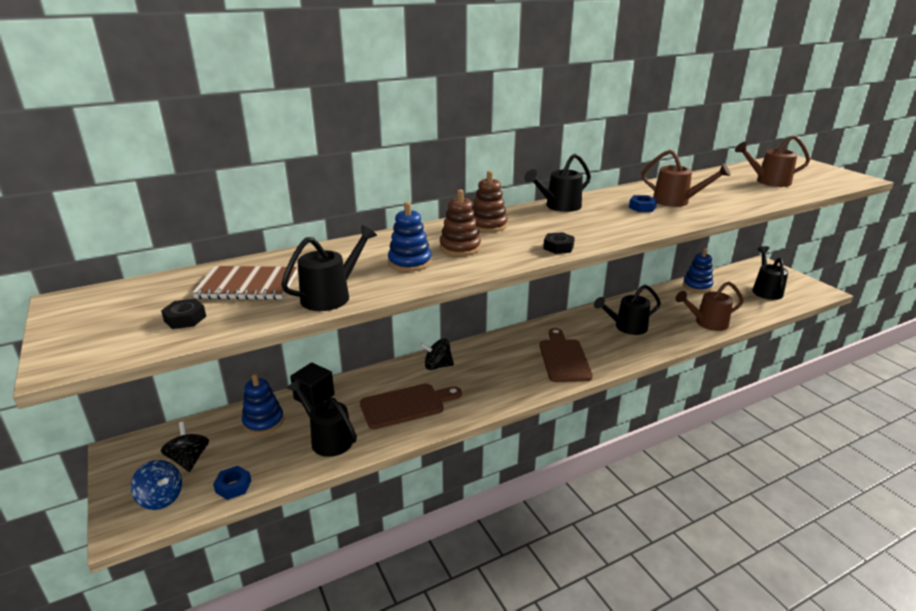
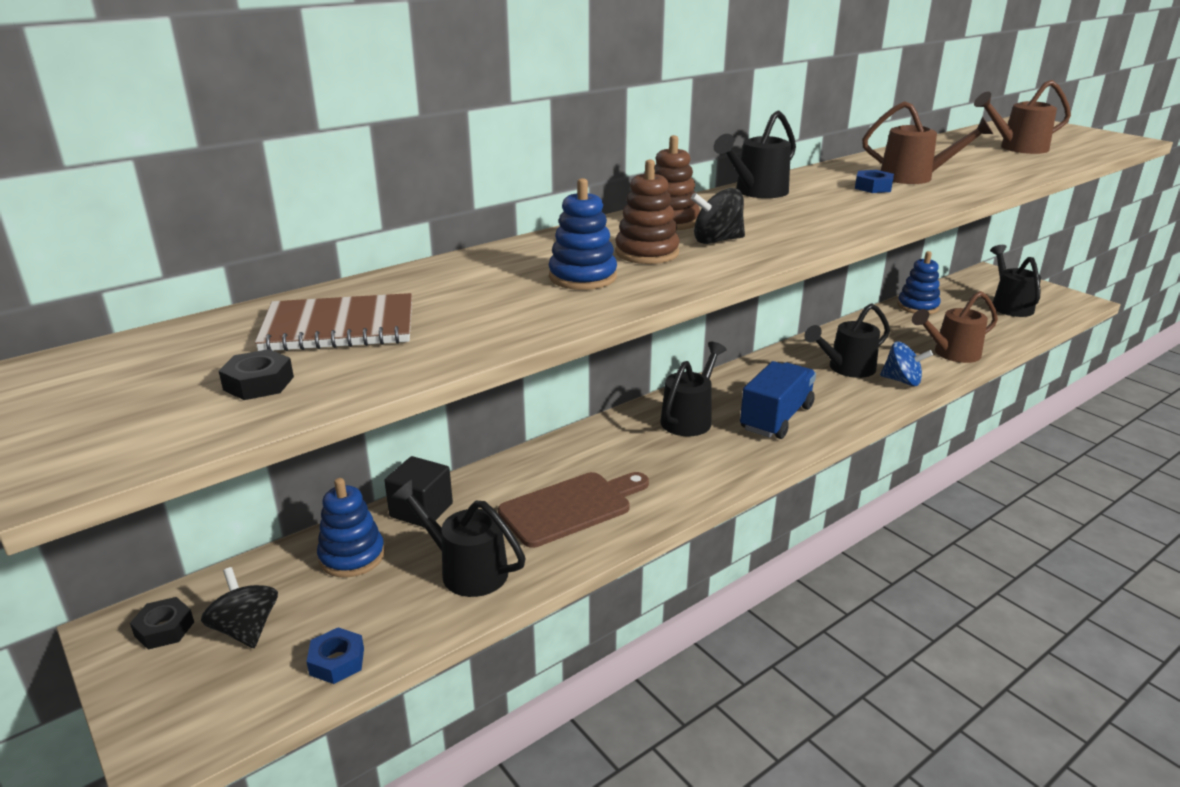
camera: 10 degrees left, 0 degrees up
blue spinning top [131,460,182,510] -> blue spinning top moved to [880,341,933,386]
black watering can [281,225,377,311] -> black watering can moved to [660,342,727,436]
black spinning top [420,338,454,370] -> black spinning top moved to [691,188,745,244]
brown cutting board [540,328,593,382] -> blue truck [740,361,816,439]
black nut [543,232,575,254] -> black nut moved to [130,597,194,650]

